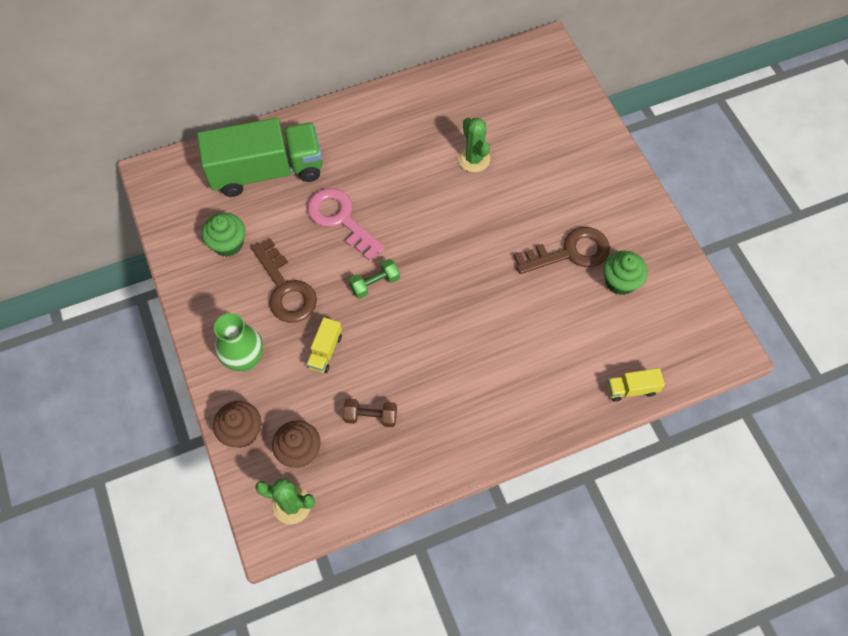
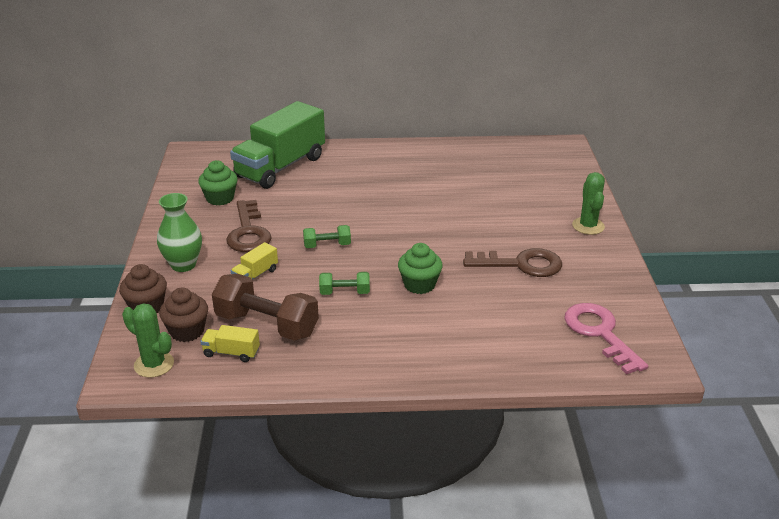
camera: 20 degrees right, 30 degrees down
green truck [197,118,322,197] -> green truck turned 120 degrees clockwise [230,101,325,189]
pink key [307,188,385,261] -> pink key moved to [564,303,648,375]
brown dumbbell [343,398,397,427] -> brown dumbbell [212,274,319,341], size x1.92
green cactus [458,118,490,172] -> green cactus moved to [572,172,605,235]
green cupcake [603,251,648,295] -> green cupcake moved to [398,243,443,294]
yellow truck [607,368,665,402] -> yellow truck moved to [200,325,260,362]
none -> green dumbbell [319,272,370,295]

